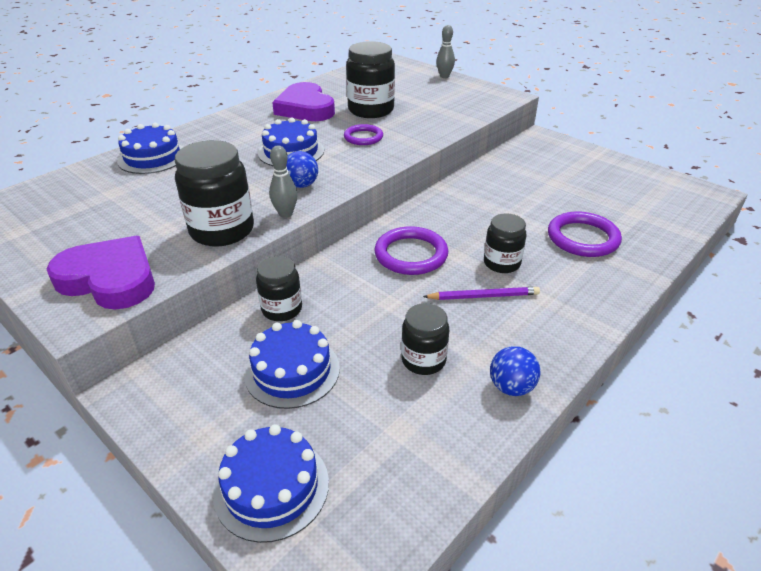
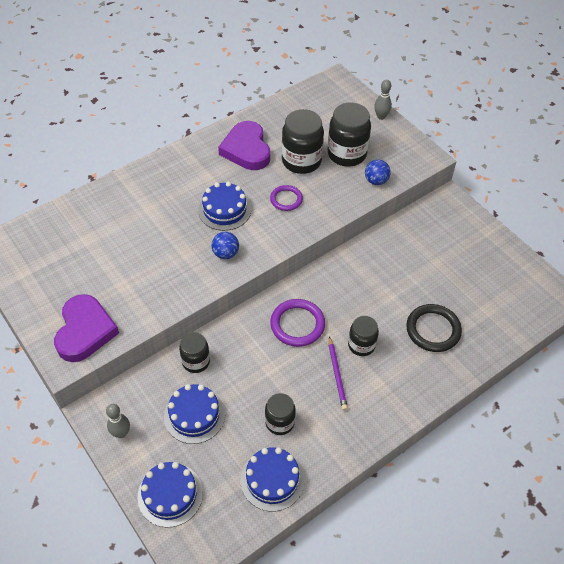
camera: 10 degrees right, 15 degrees up
purple heart [47,236,155,310] -> purple heart turned 60 degrees clockwise [54,294,119,362]
blue cake [117,123,183,174] -> blue cake moved to [240,447,305,512]
black jar [175,140,254,246] -> black jar moved to [328,103,371,167]
grey bowling pin [269,145,298,218] -> grey bowling pin moved to [106,404,130,438]
purple pencil [423,287,540,300] -> purple pencil turned 75 degrees clockwise [329,336,348,410]
blue ball [490,346,540,396] -> blue ball moved to [365,159,391,185]
purple ring [548,212,622,257] -> black ring [406,304,462,352]

